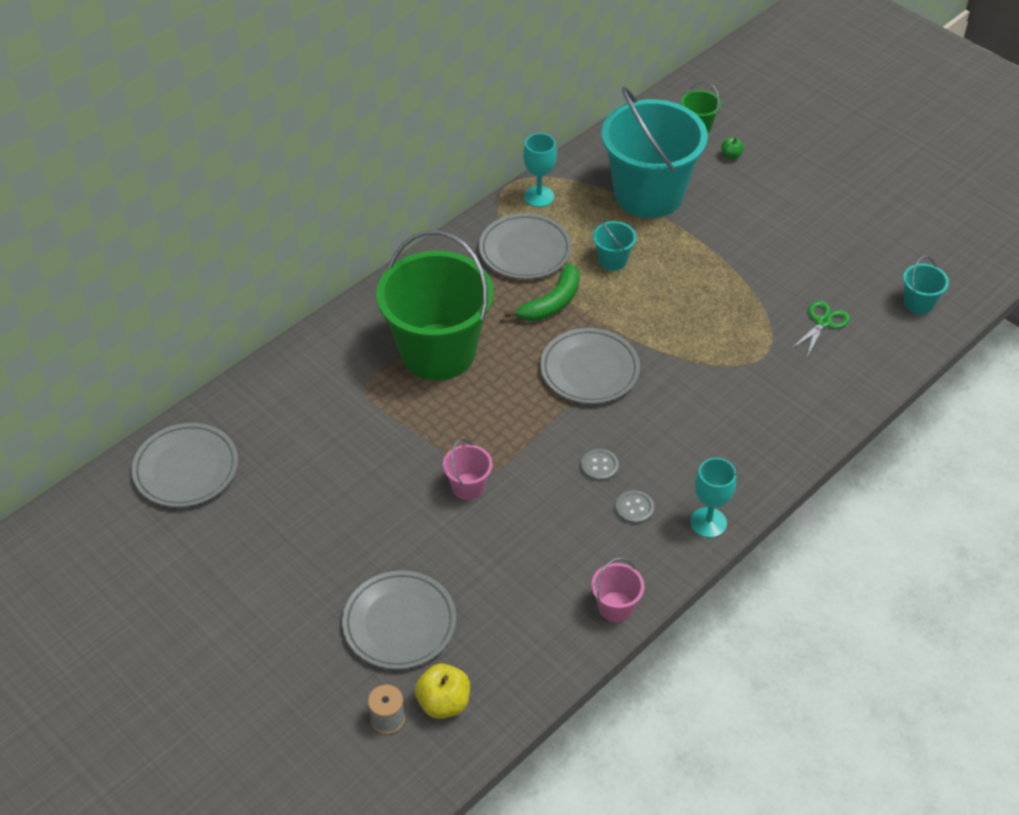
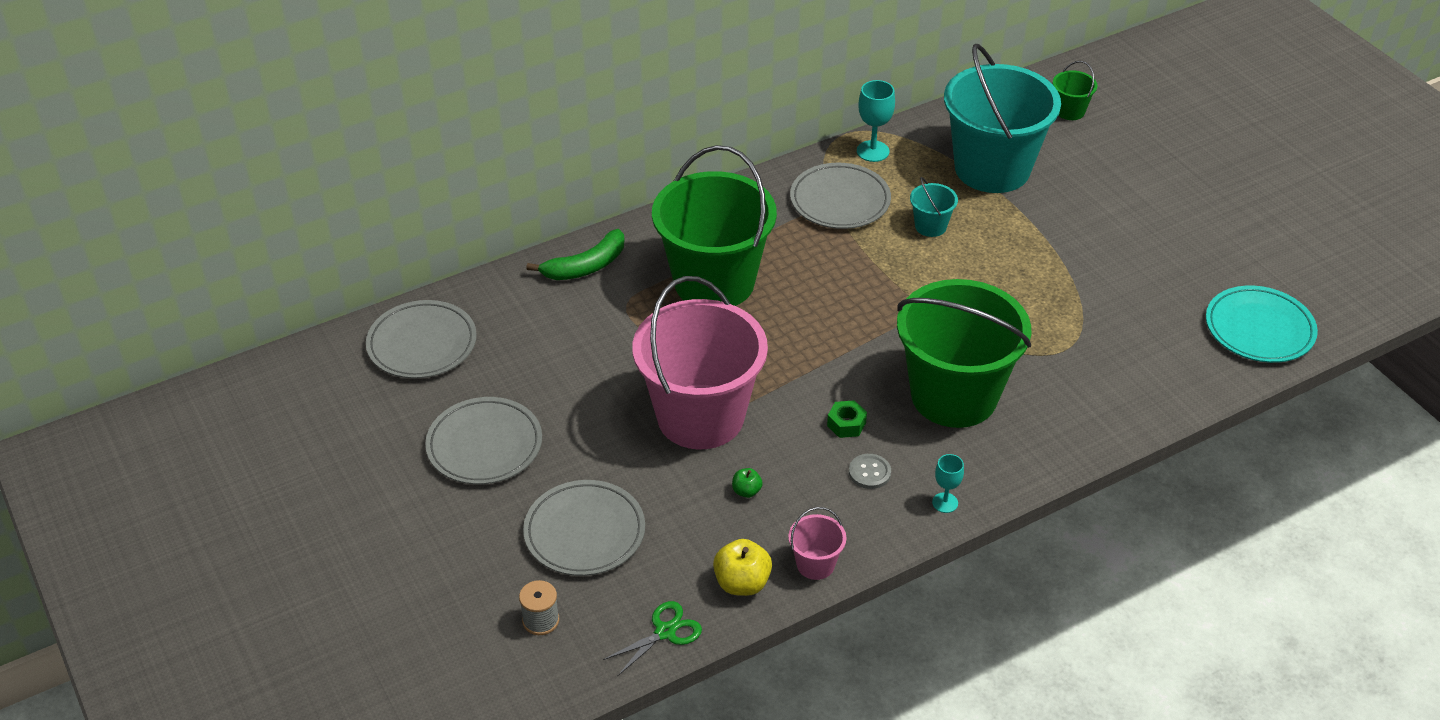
camera: 15 degrees right, 5 degrees down
yellow apple [415,664,470,719] -> yellow apple moved to [713,539,772,596]
pink bucket [443,439,493,500] -> pink bucket [632,276,768,449], size x2.47
green banana [504,263,580,321] -> green banana moved to [526,229,625,280]
grey plate [541,328,640,404] -> grey plate moved to [425,397,542,484]
grey button [581,449,619,481] -> green nut [827,400,867,438]
turquoise goblet [690,458,736,538] -> turquoise goblet [932,454,964,513], size x0.64
green apple [721,137,744,159] -> green apple moved to [732,468,763,498]
green scissors [791,301,850,357] -> green scissors moved to [603,601,702,677]
turquoise bucket [903,256,949,314] -> turquoise plate [1206,286,1318,363]
none -> green bucket [897,279,1032,428]

